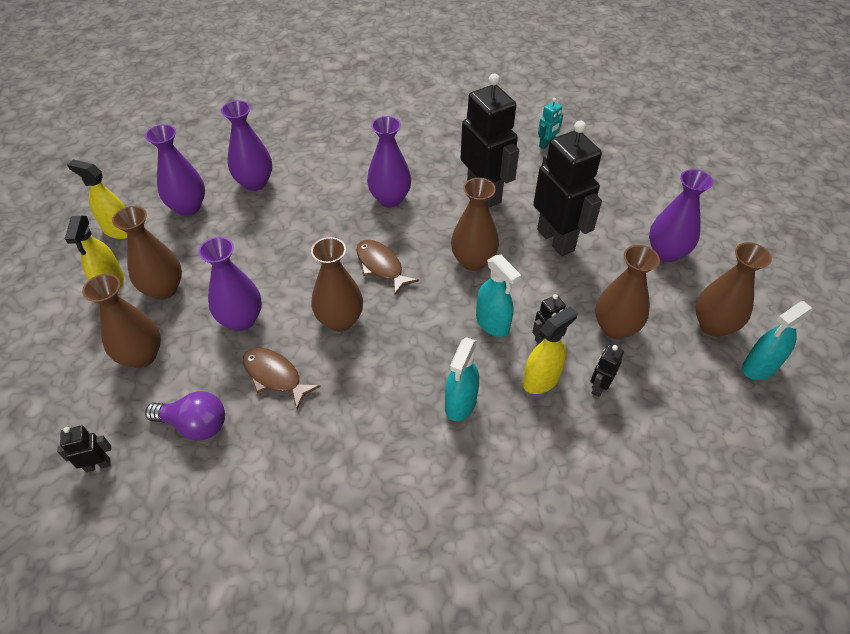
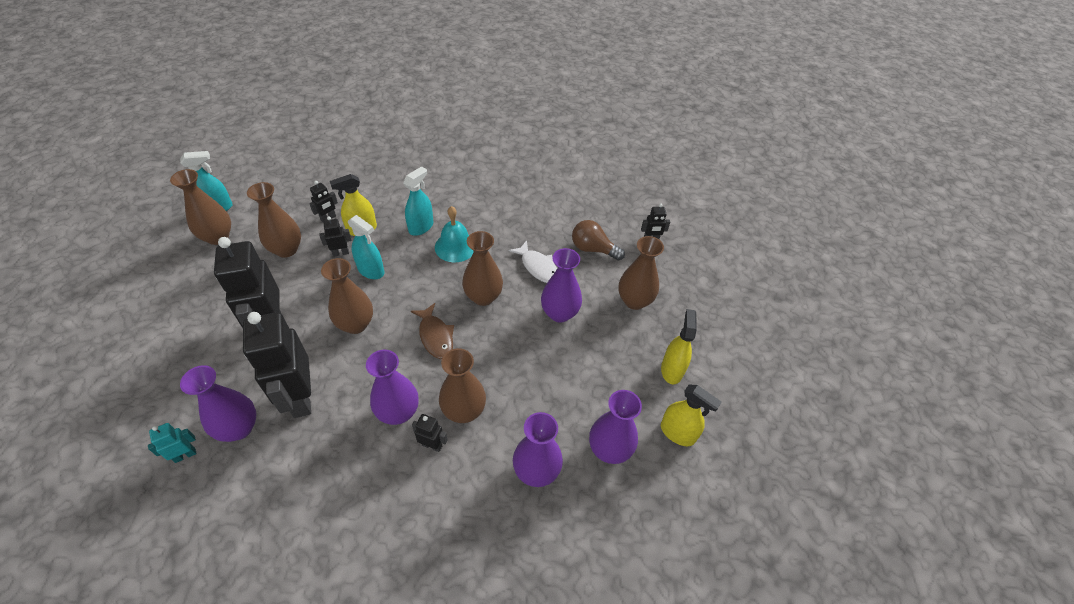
camera: 170 degrees left, 0 degrees up
brown vase [112,206,182,300] -> brown vase moved to [439,348,486,423]
purple light bulb [145,391,225,440] -> brown light bulb [572,220,625,261]
brown fish [243,347,321,409] -> white fish [508,240,557,283]
turquoise spray bottle [476,255,521,337] -> turquoise spray bottle turned 150 degrees clockwise [348,215,384,279]
purple vase [649,169,713,262] -> purple vase moved to [180,365,257,442]
none -> black robot [412,414,448,452]
none -> turquoise bell [435,206,474,262]

